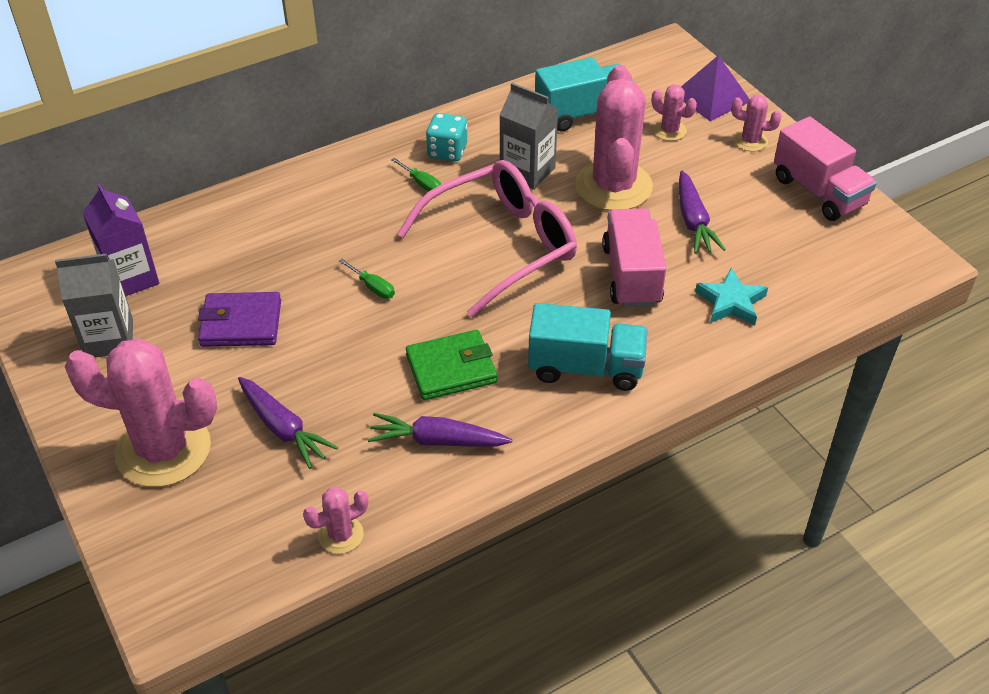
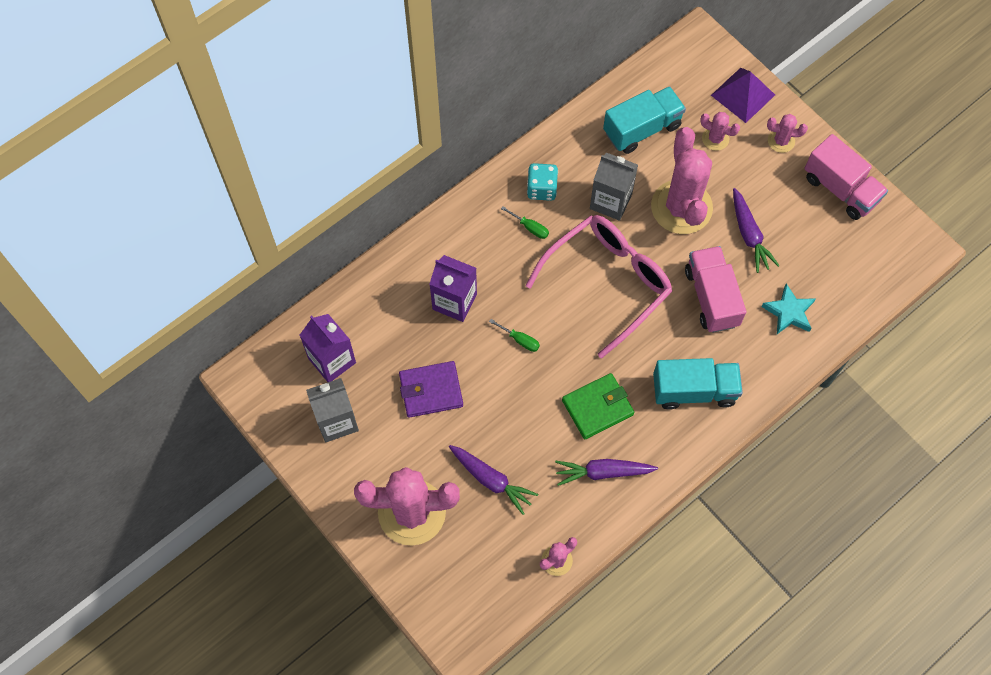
camera: 10 degrees left, 20 degrees up
none -> purple carton [430,255,477,322]

